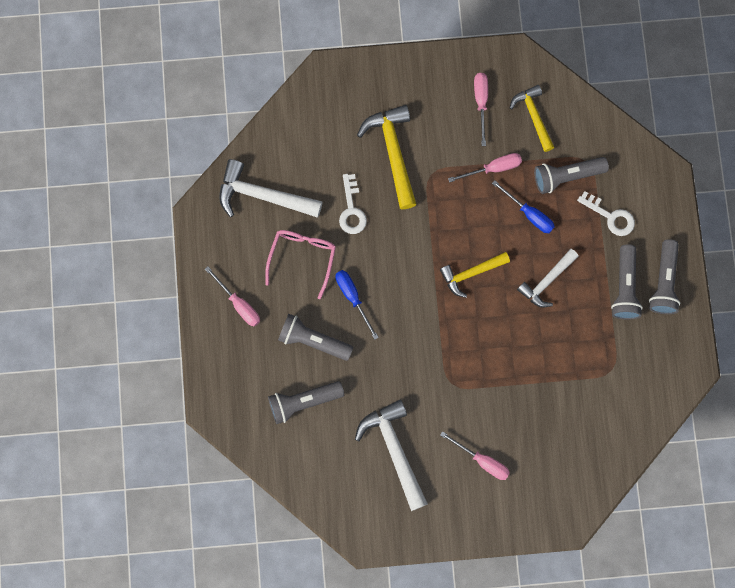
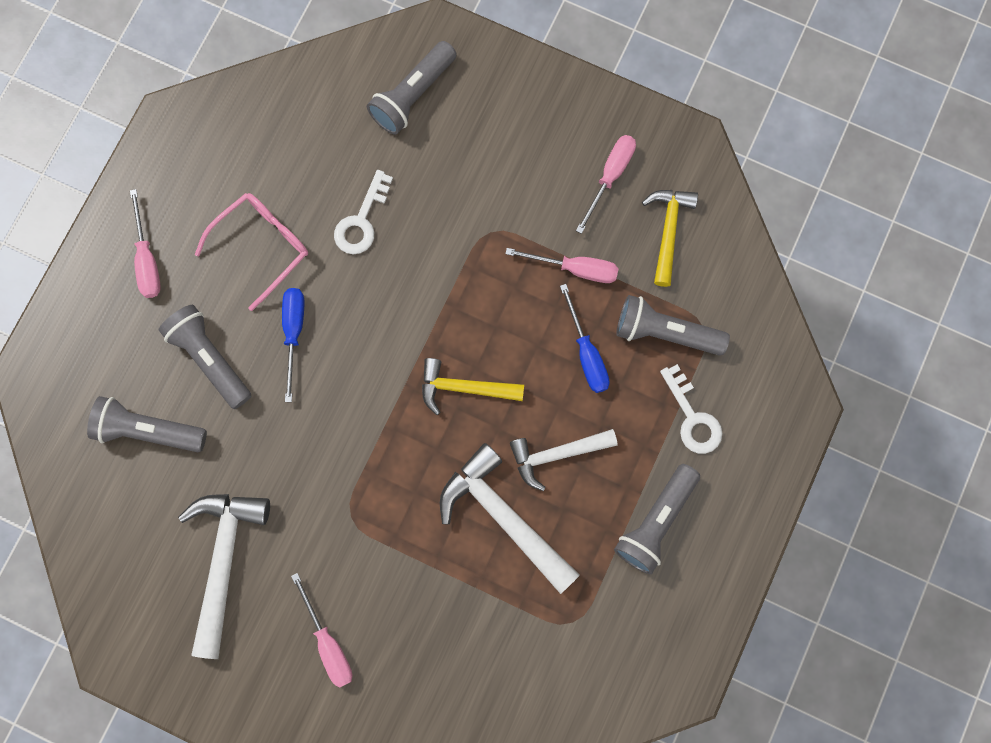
camera: 30 degrees right, 0 degrees up
white hammer [219,159,323,218] -> white hammer moved to [440,443,580,594]
yellow hammer [357,105,417,209] -> none
grey flashlight [649,239,681,314] -> grey flashlight moved to [367,41,457,135]

